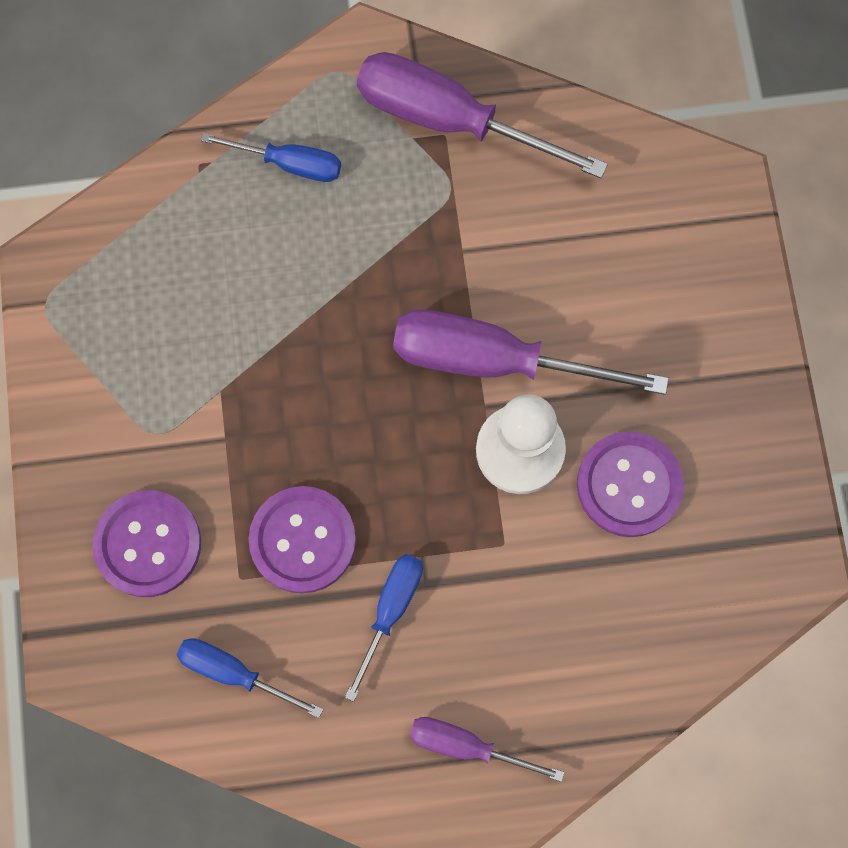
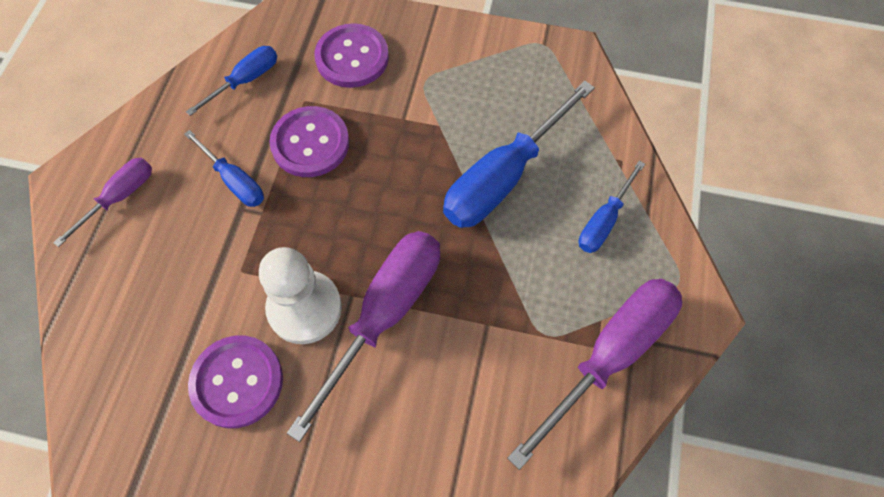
camera: 110 degrees right, 10 degrees down
none -> blue screwdriver [443,81,595,228]

